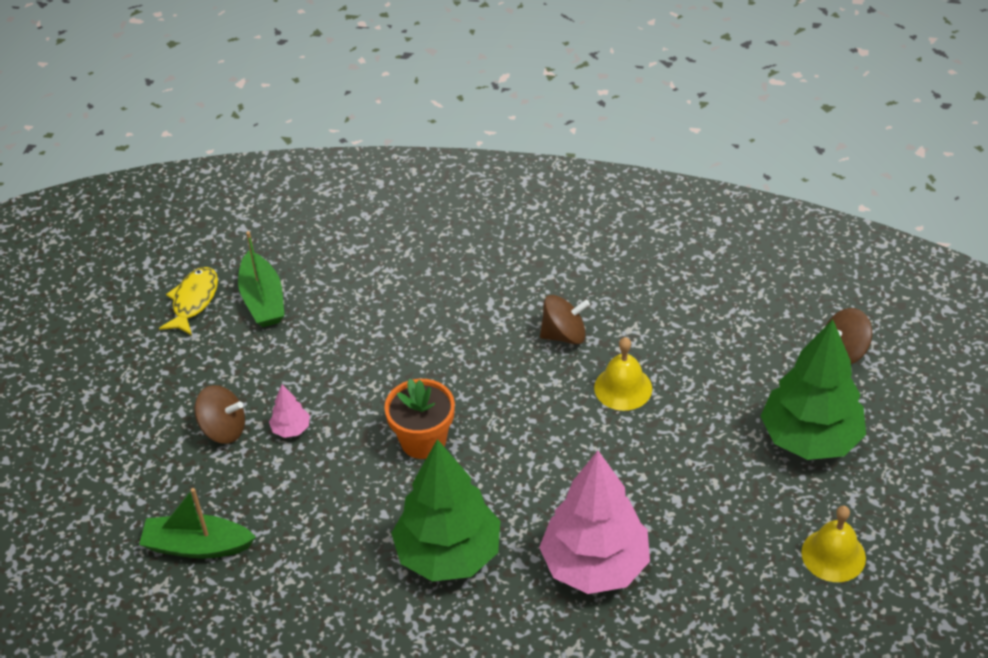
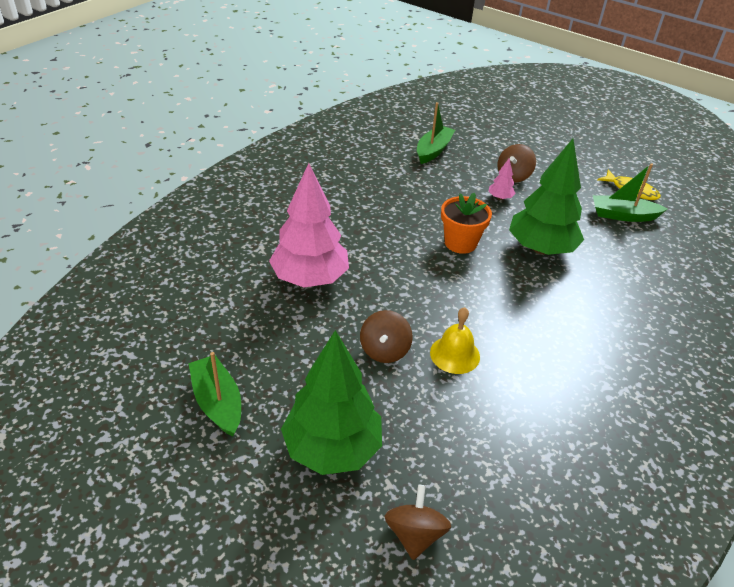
camera: 110 degrees right, 5 degrees down
green tree [391,439,500,581] -> green tree moved to [509,139,584,255]
brown spinning top [540,295,590,345] -> brown spinning top moved to [360,310,413,363]
yellow bell [801,506,866,582] -> green boat [189,352,241,437]

